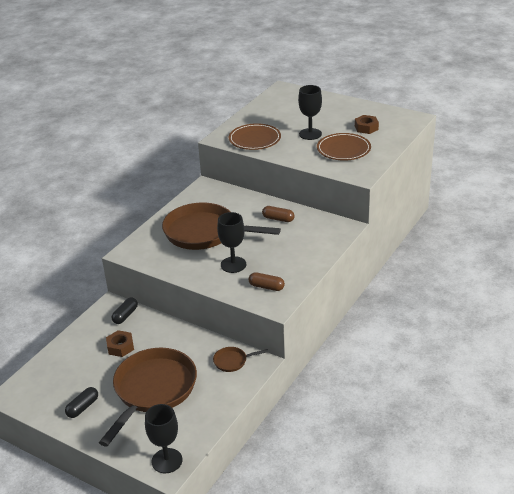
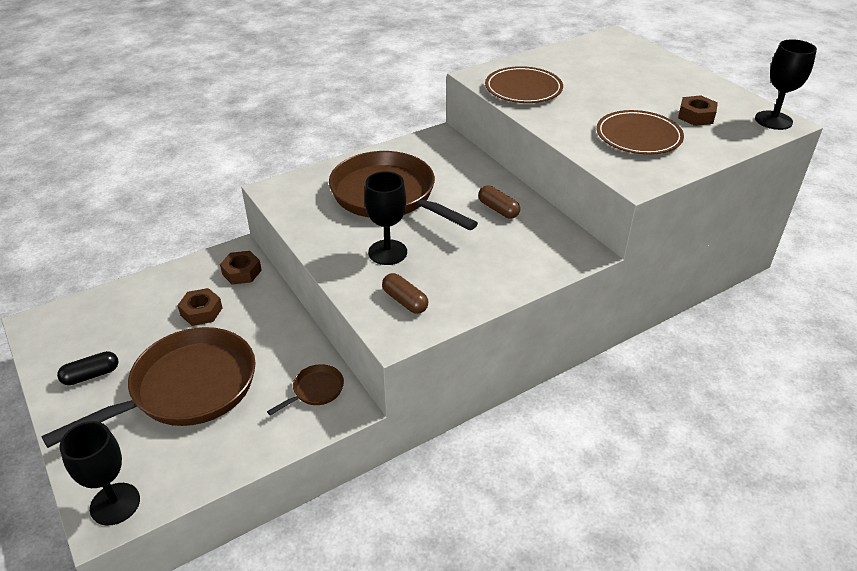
camera: 25 degrees right, 5 degrees up
black capsule [112,297,138,324] -> brown nut [220,251,262,284]
brown pan [213,347,268,372] -> brown pan turned 120 degrees clockwise [267,364,344,415]
black goblet [298,85,322,140] -> black goblet moved to [755,39,817,130]

